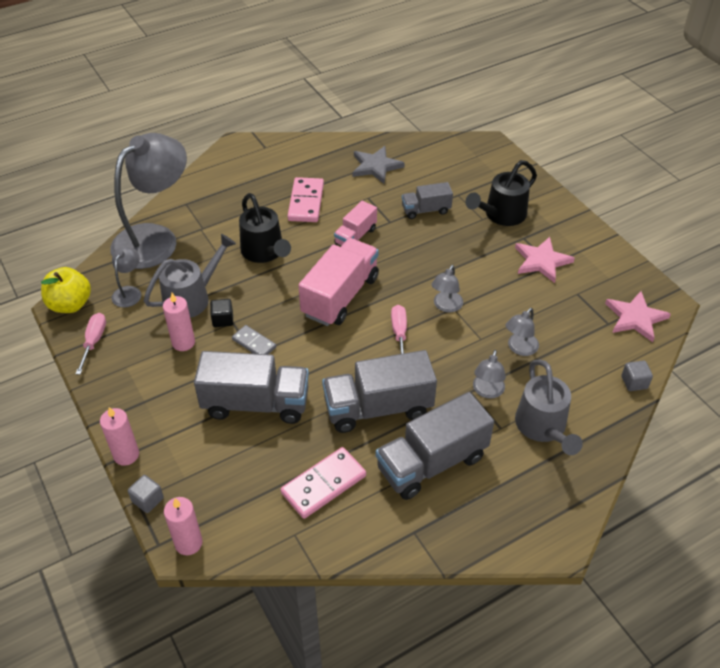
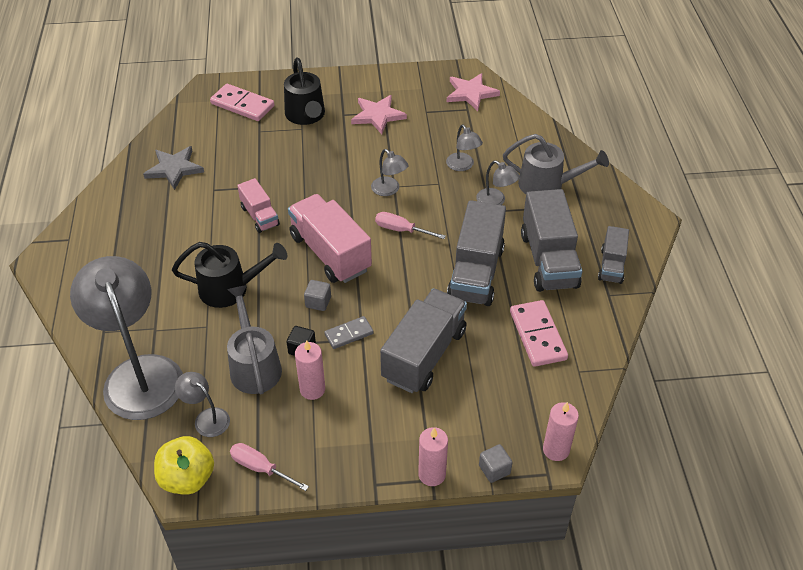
camera: 65 degrees left, 0 degrees up
pink domino [288,177,324,222] -> pink domino moved to [210,84,274,121]
grey truck [402,182,453,219] -> grey truck moved to [598,226,629,284]
grey cube [621,360,653,391] -> grey cube moved to [304,280,331,311]

